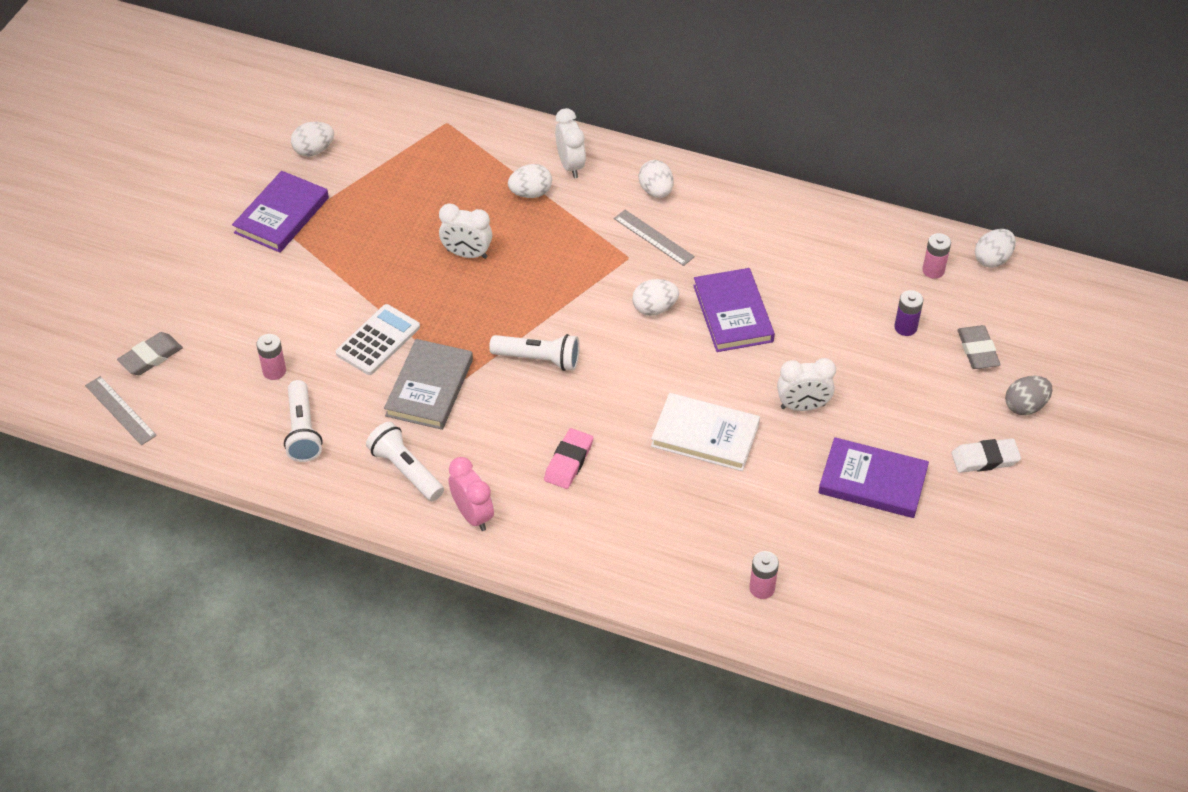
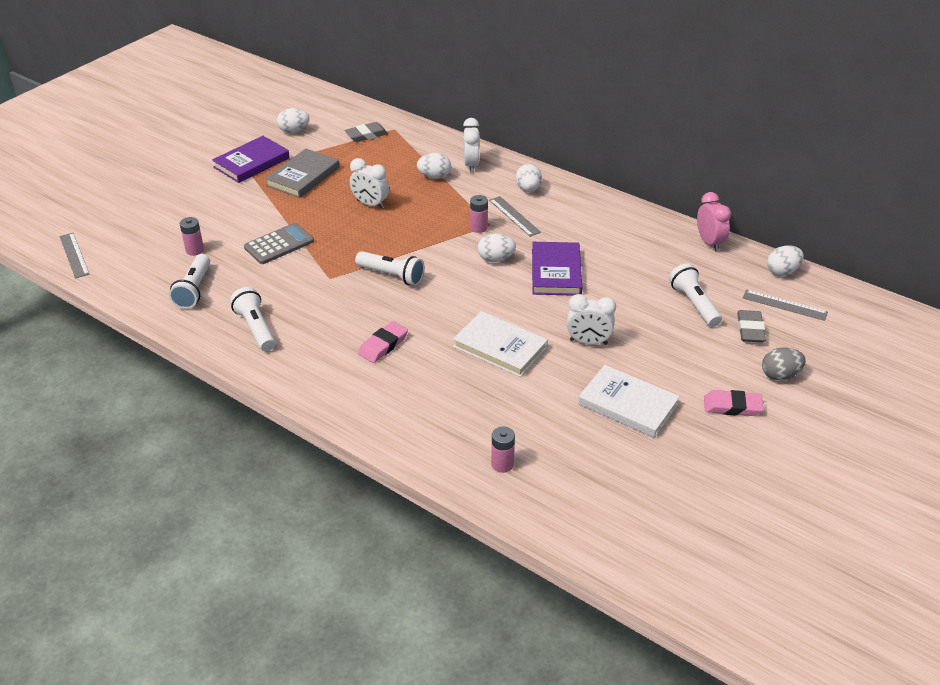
camera: 15 degrees right, 10 degrees down
grey eraser [117,332,183,375] -> grey eraser moved to [345,122,388,142]
white calculator [336,304,420,375] -> grey calculator [244,223,314,264]
grey book [384,339,473,430] -> grey book moved to [265,149,339,198]
pink clock [449,457,494,531] -> pink clock moved to [697,192,731,251]
purple book [818,437,929,518] -> white book [578,365,680,438]
purple battery [894,290,923,336] -> white flashlight [669,263,722,327]
pink battery [922,233,951,279] -> pink battery moved to [470,195,488,233]
white eraser [951,438,1021,473] -> pink eraser [704,390,764,416]
none -> grey ruler [743,290,828,321]

